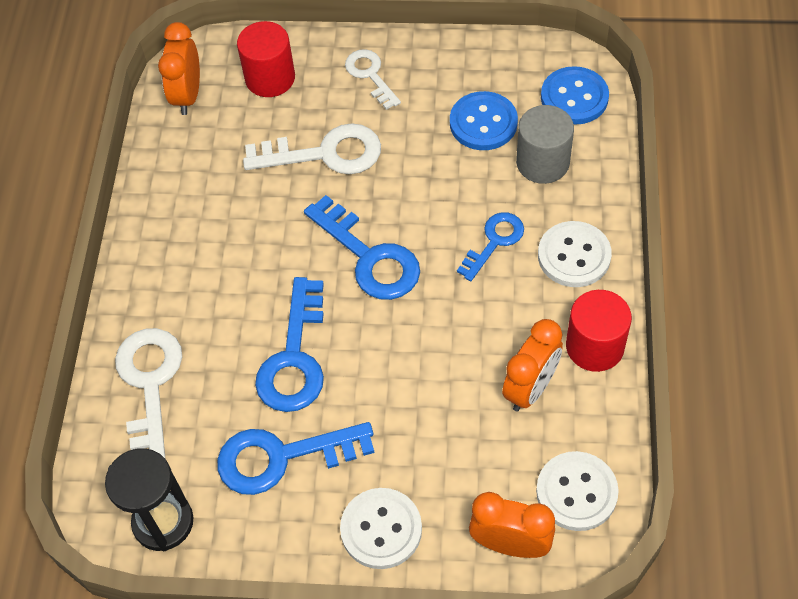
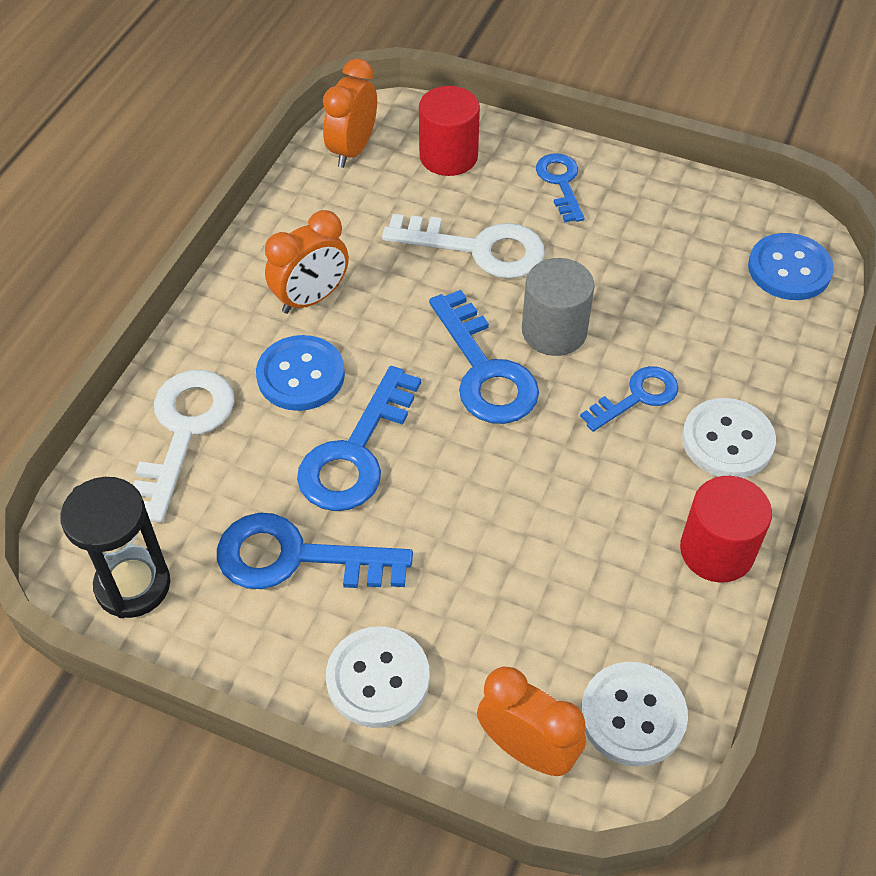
camera: 15 degrees right, 5 degrees down
white key [345,49,401,110] -> blue key [536,153,584,222]
blue button [450,91,518,150] -> blue button moved to [256,335,345,411]
orange clock [502,319,563,412] -> orange clock moved to [265,210,349,314]
grey cylinder [516,105,574,184] -> grey cylinder moved to [522,258,595,356]

